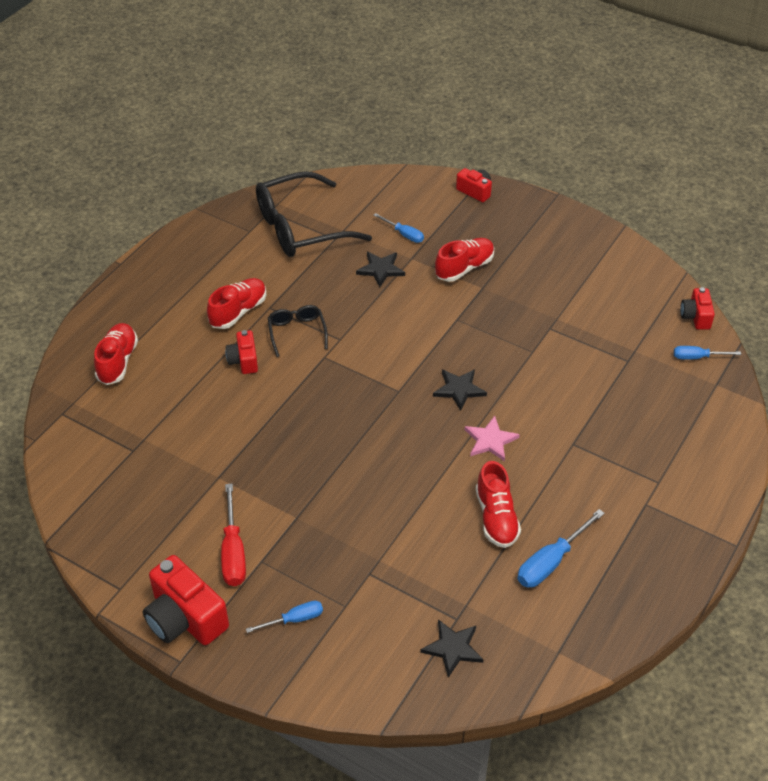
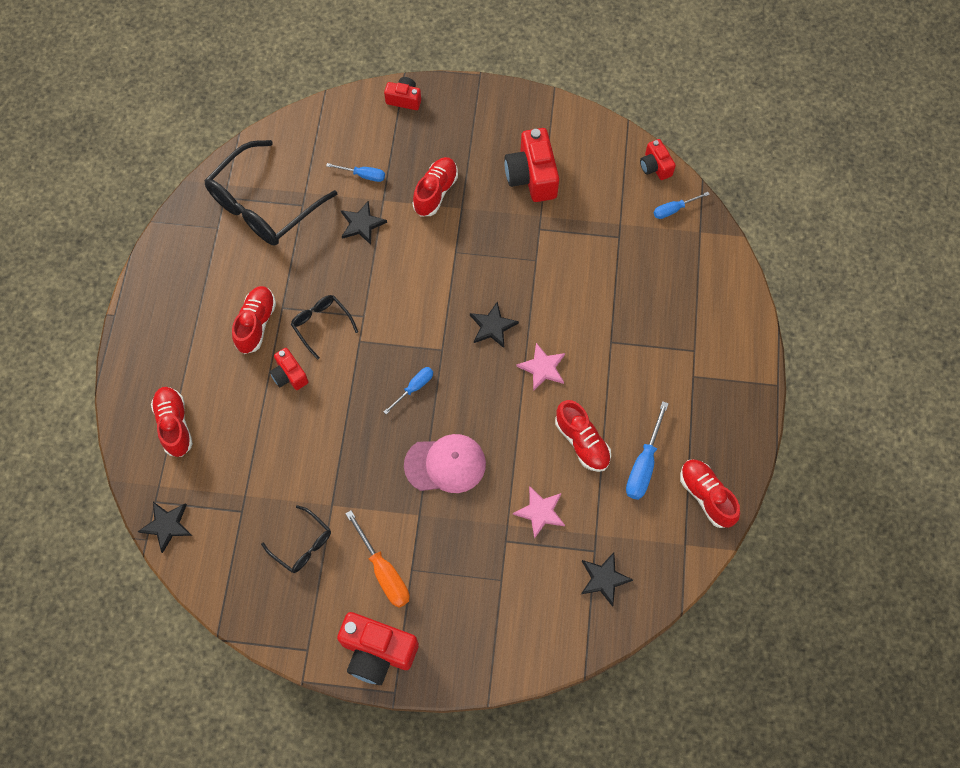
camera: 25 degrees left, 20 degrees up
red screwdriver [221,483,246,586] -> orange screwdriver [345,510,410,608]
blue screwdriver [246,601,323,633] -> blue screwdriver moved to [384,367,433,414]
none -> black star [138,502,192,553]
none -> black glasses [261,505,331,573]
none -> pink cap [404,434,486,493]
none -> red camera [504,128,559,202]
none -> pink star [513,486,565,539]
none -> red shoe [680,459,740,528]

